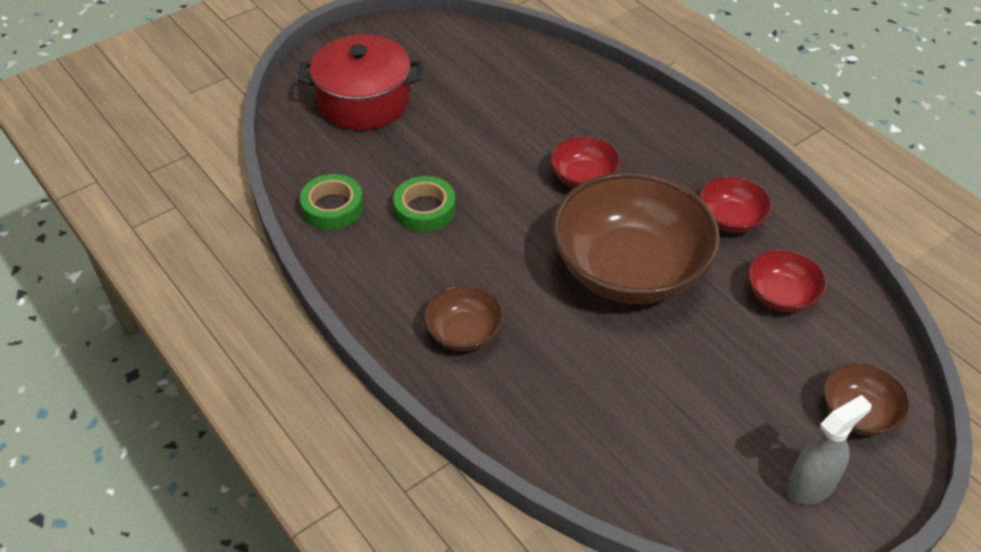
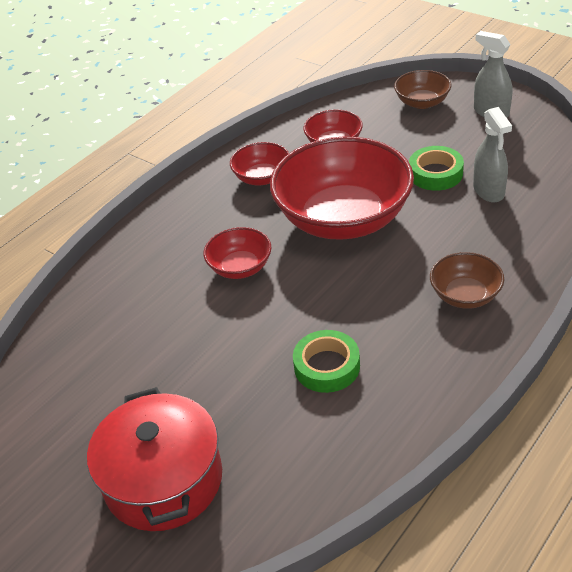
camera: 100 degrees left, 5 degrees down
green tape [300,174,364,230] -> green tape moved to [409,146,464,191]
brown bowl [552,172,720,304] -> red bowl [270,137,414,240]
none -> grey spray bottle [473,107,512,203]

